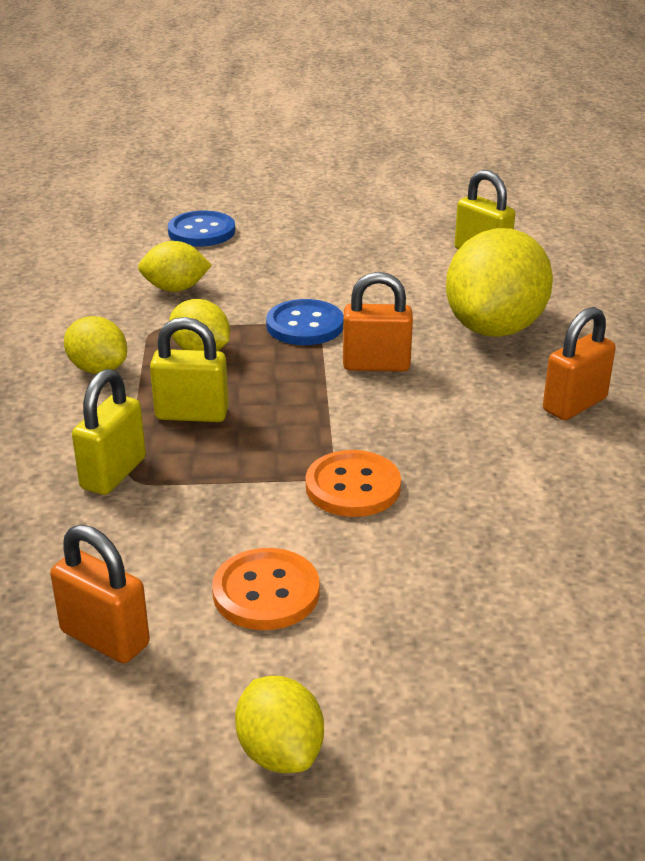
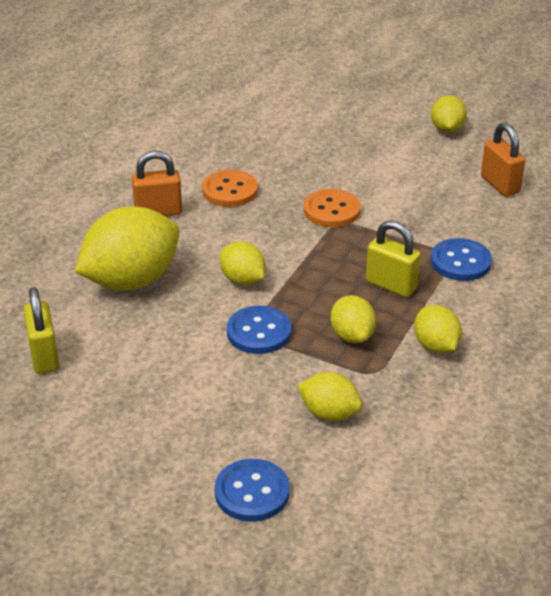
camera: 150 degrees left, 5 degrees up
yellow padlock [72,369,146,495] -> blue button [431,238,492,281]
orange button [212,548,319,630] -> orange button moved to [202,170,258,207]
orange padlock [343,272,413,372] -> yellow lemon [220,242,266,285]

